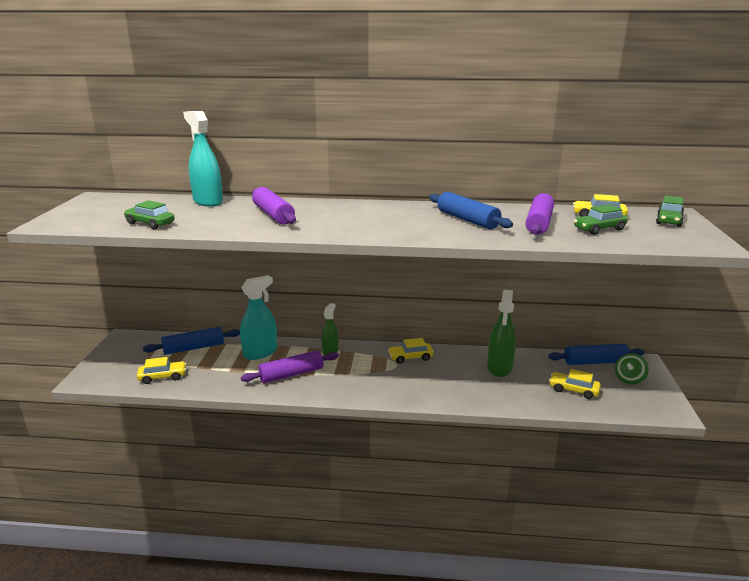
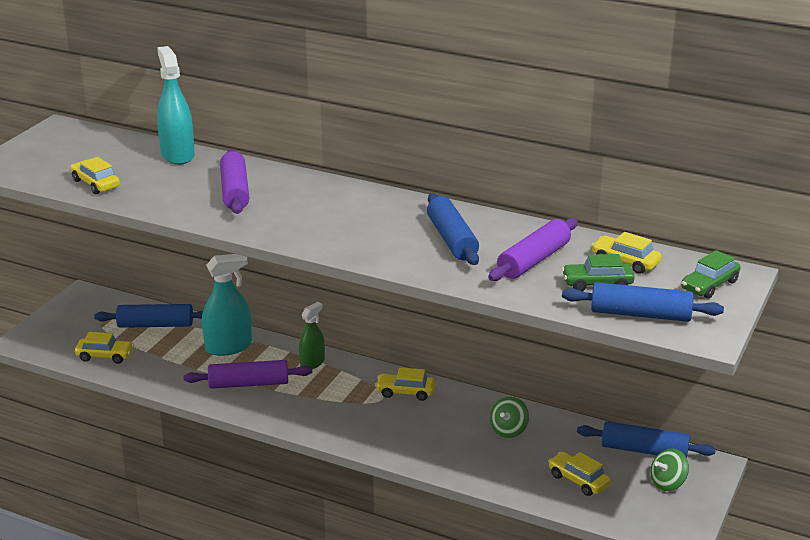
camera: 20 degrees right, 5 degrees up
green car [124,200,175,229] -> yellow car [71,157,120,194]
green spray bottle [487,290,516,377] -> green spinning top [490,397,529,438]
none -> blue rolling pin [562,282,724,322]

